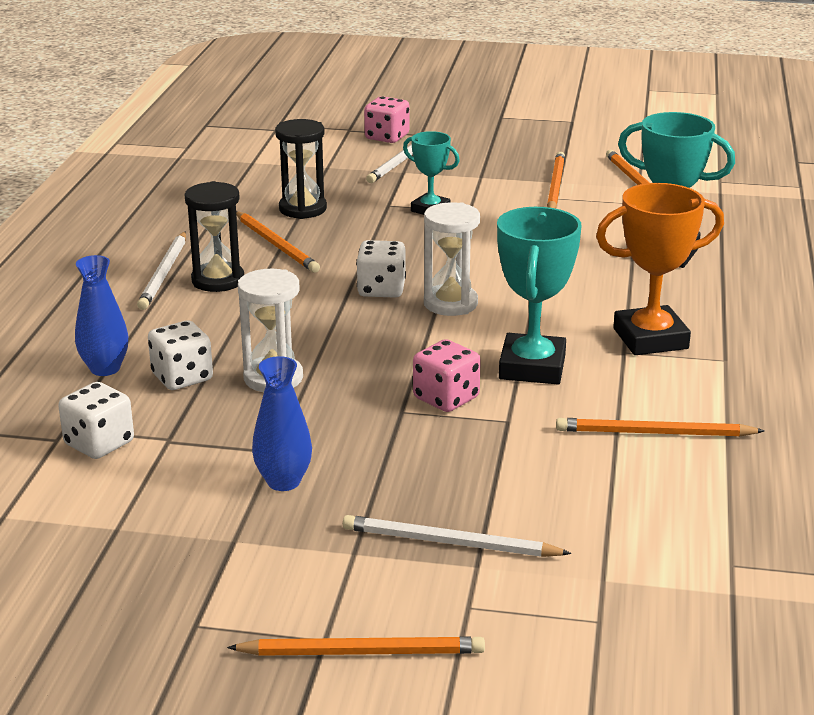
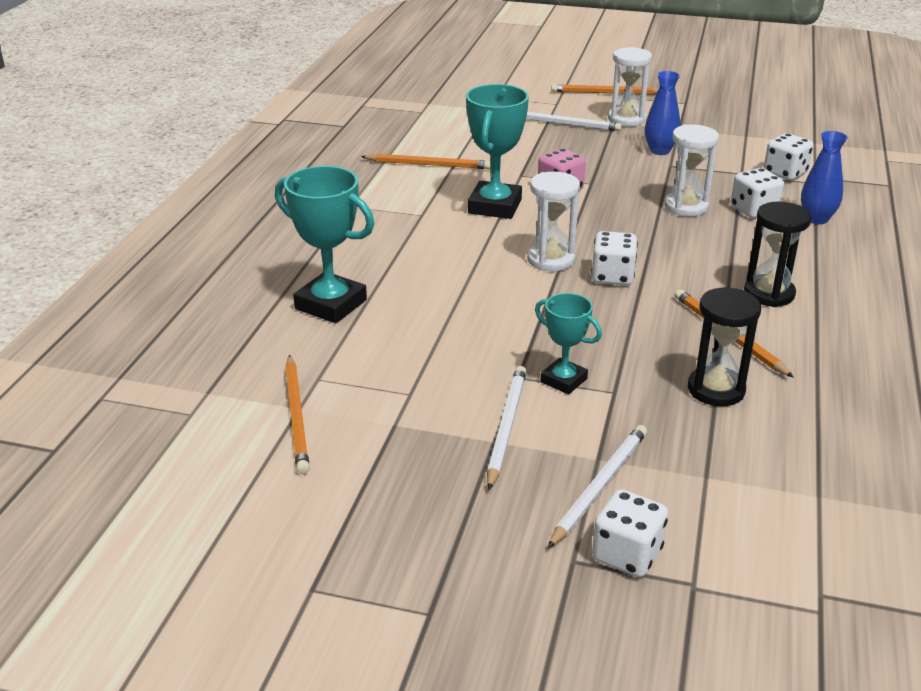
camera: 175 degrees left, 5 degrees up
white pencil [137,231,186,310] -> white pencil moved to [487,366,527,490]
pink dice [364,96,410,143] -> white dice [592,489,668,577]
orange pencil [547,152,565,209] -> none
orange trophy [596,183,724,355] -> none
none -> white hourglass [608,47,652,127]

